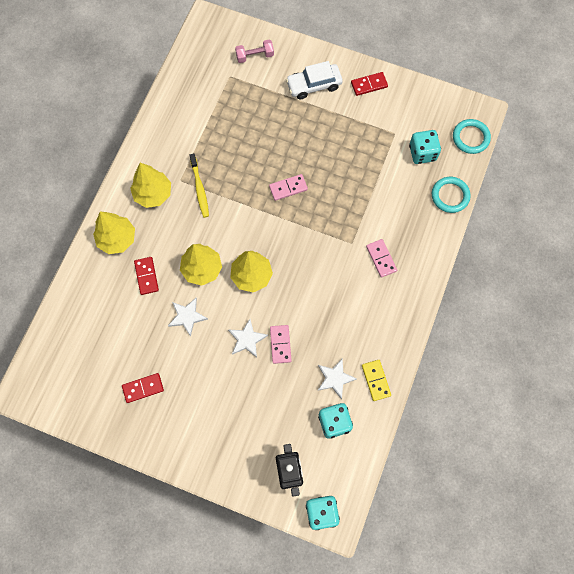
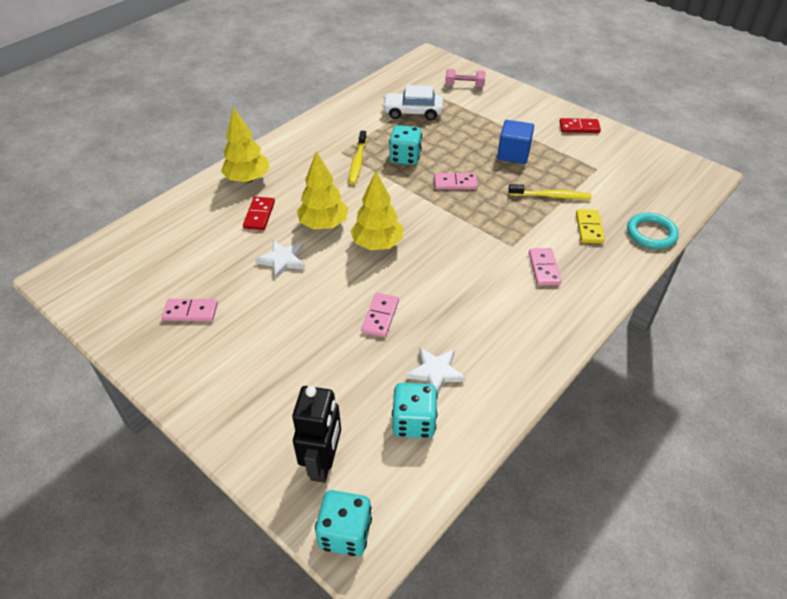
camera: 20 degrees right, 25 degrees down
red domino [122,373,164,403] -> pink domino [162,299,218,321]
yellow tree [130,163,171,208] -> none
white star [228,319,268,358] -> none
white car [286,61,343,99] -> white car moved to [382,85,443,120]
yellow domino [362,360,391,401] -> yellow domino moved to [576,209,605,243]
turquoise dice [409,130,441,164] -> turquoise dice moved to [389,125,422,165]
turquoise ring [453,119,491,154] -> none
none -> blue cube [497,120,534,164]
none -> yellow toothbrush [508,184,592,200]

